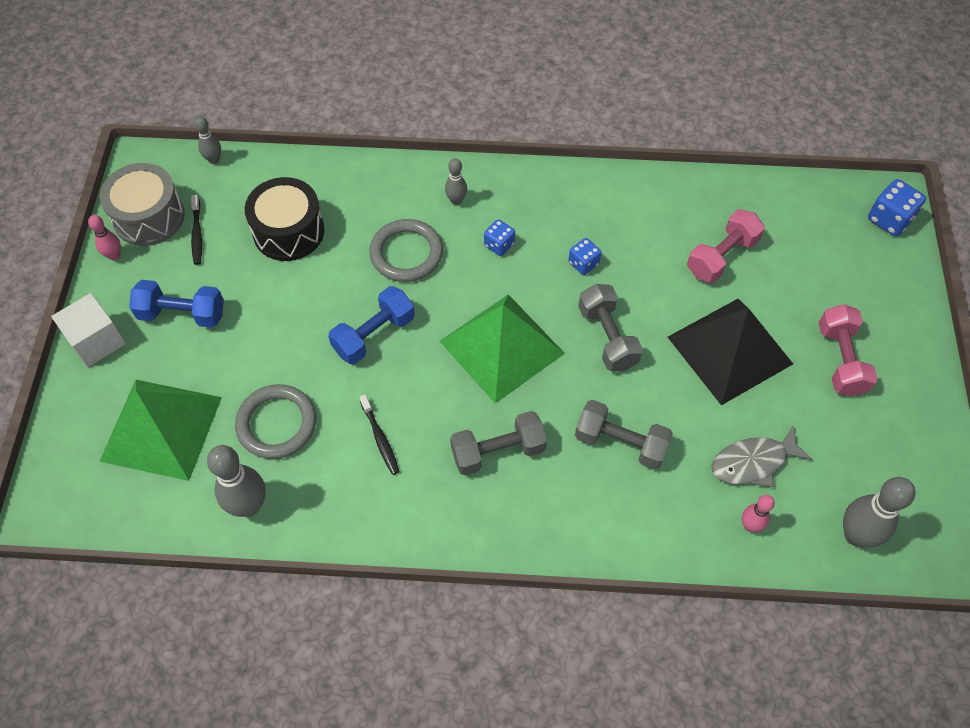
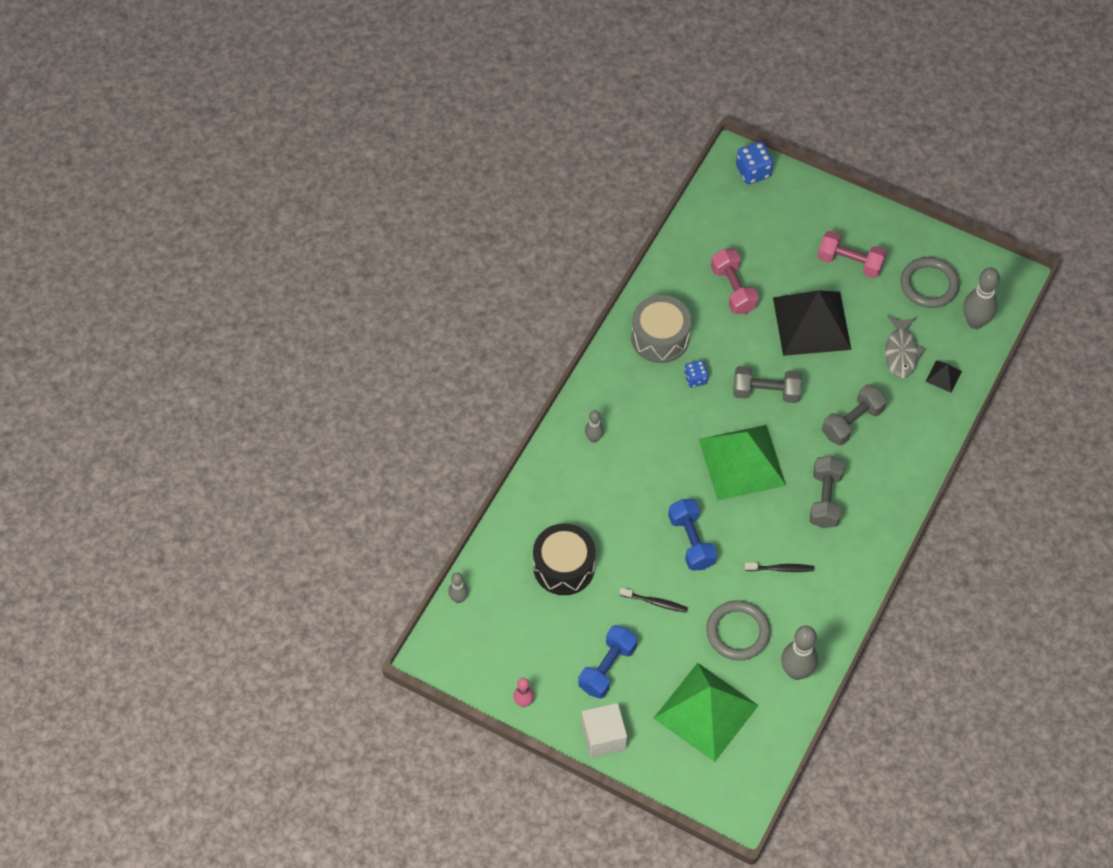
camera: 65 degrees left, 0 degrees up
grey drum [100,163,185,246] -> grey drum moved to [631,295,691,363]
black toothbrush [191,195,202,265] -> black toothbrush moved to [619,587,688,613]
grey ring [369,219,443,282] -> grey ring moved to [901,257,959,308]
blue dice [484,219,515,256] -> none
pink bowling pin [742,495,775,532] -> black pyramid [926,360,962,393]

